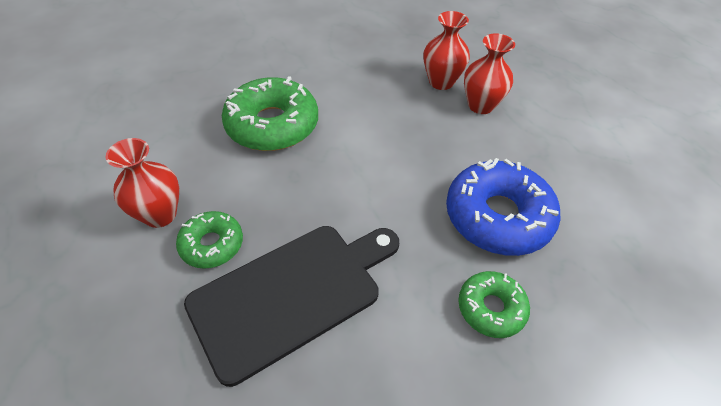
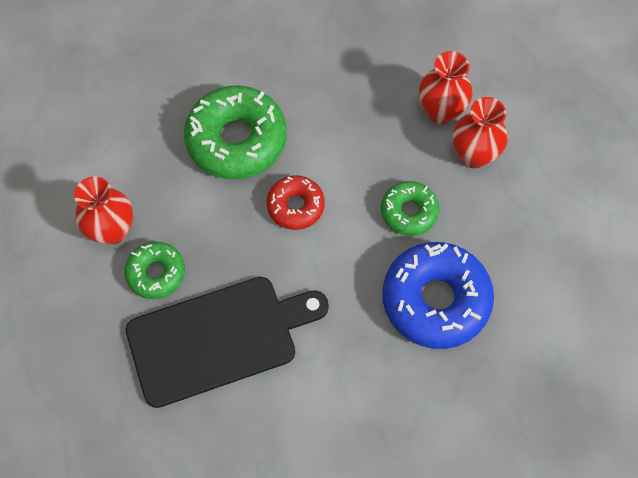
camera: 15 degrees right, 15 degrees up
green donut [458,271,530,338] -> green donut moved to [381,181,439,236]
none -> red donut [267,175,325,230]

